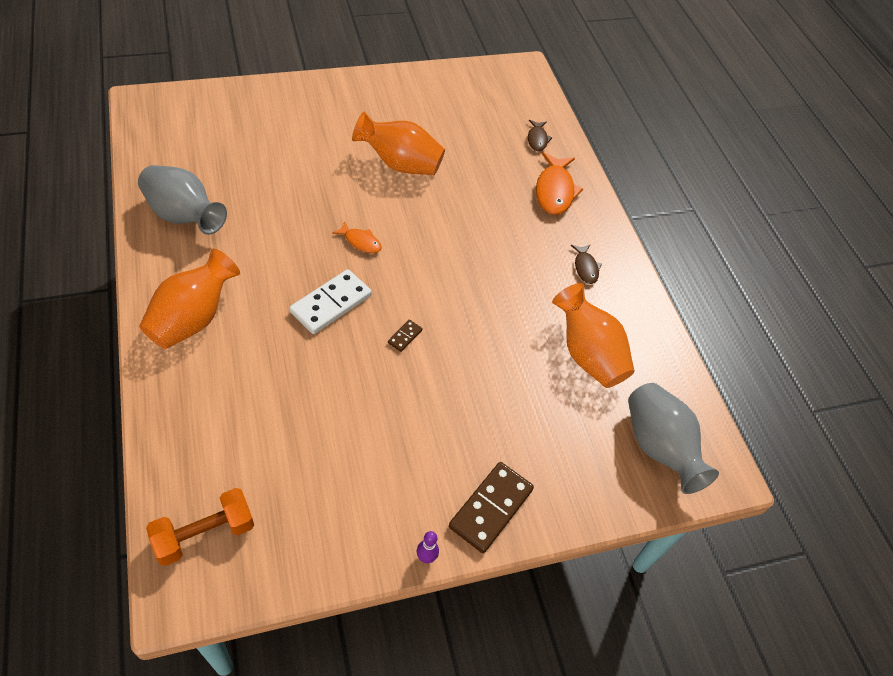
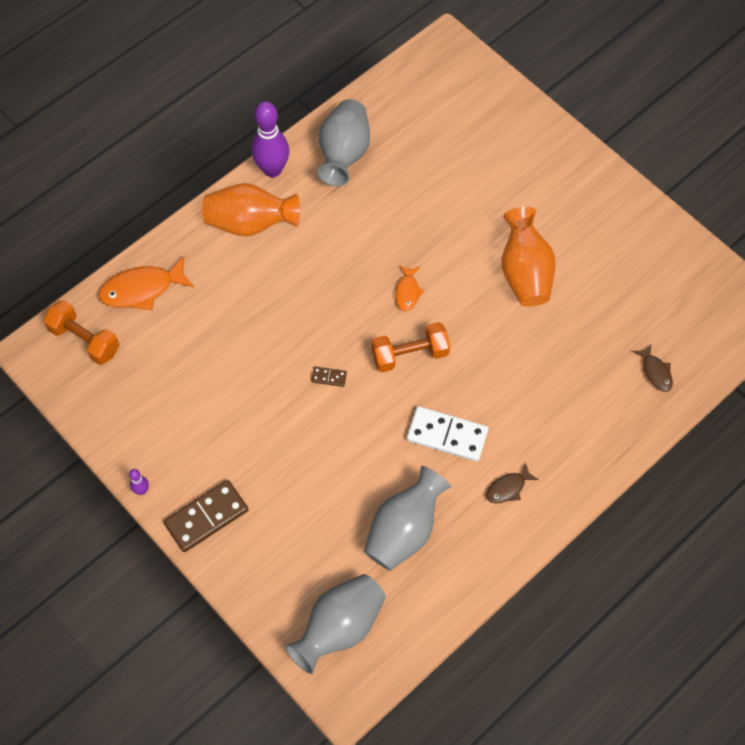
camera: 70 degrees right, 10 degrees up
white domino [289,269,372,334] -> white domino moved to [407,406,489,462]
brown domino [449,462,534,553] -> brown domino turned 45 degrees counterclockwise [164,480,248,552]
brown fish [528,120,552,151] -> brown fish turned 90 degrees counterclockwise [633,343,673,392]
orange fish [536,152,583,215] -> orange fish moved to [98,256,194,310]
orange vase [552,283,635,388] -> grey vase [364,466,451,571]
none -> purple bowling pin [252,101,289,177]
none -> orange dumbbell [371,322,450,372]

